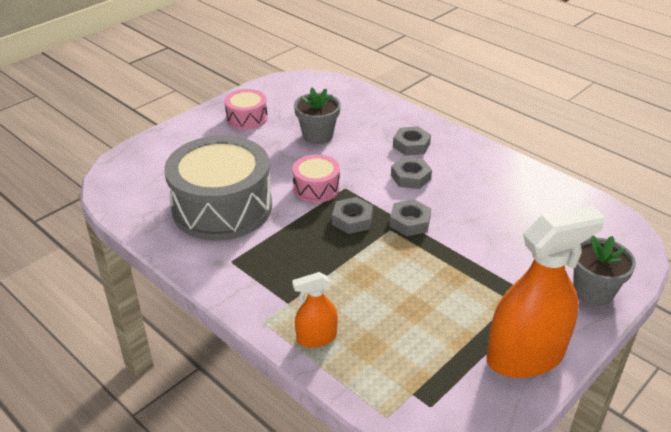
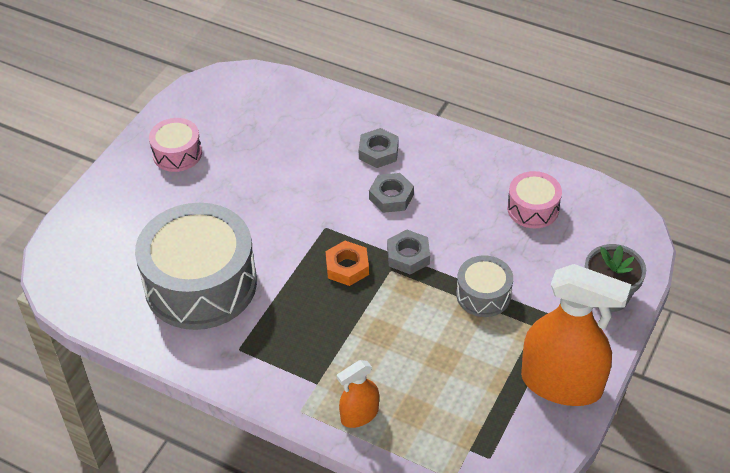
camera: 15 degrees left, 10 degrees up
pink drum [292,154,340,203] -> pink drum moved to [507,171,562,228]
grey flower pot [294,88,341,144] -> none
grey nut [332,197,373,234] -> orange nut [325,241,369,286]
orange spray bottle [486,205,606,378] -> orange spray bottle turned 60 degrees clockwise [521,264,631,406]
none -> grey drum [456,255,513,317]

